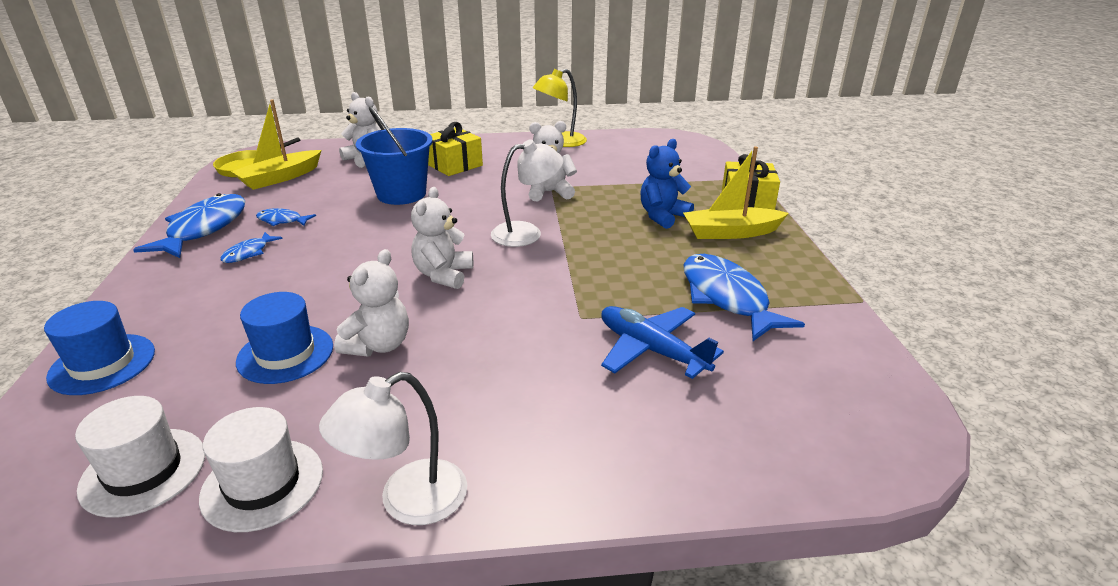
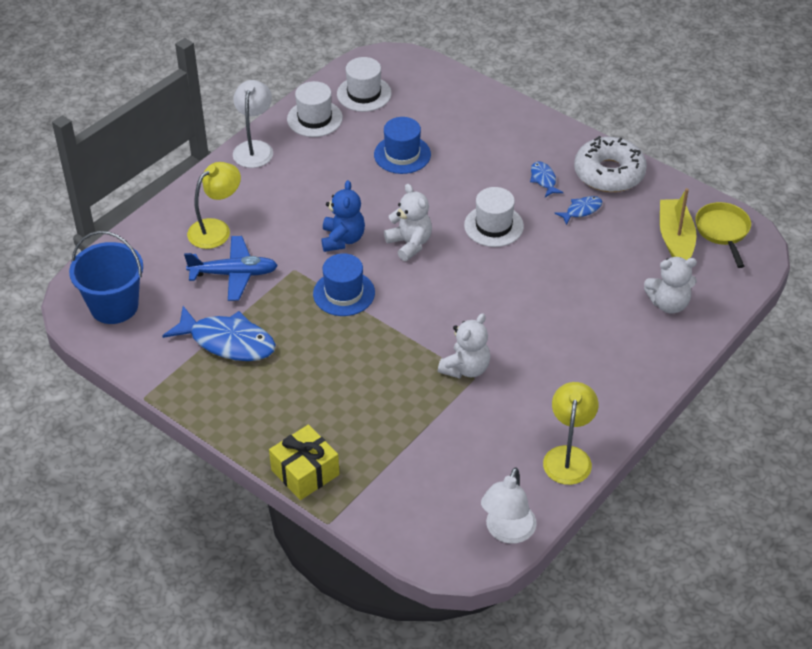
camera: 135 degrees right, 15 degrees up
blue hat [44,301,155,395] -> blue hat moved to [313,253,375,316]
blue fish [133,193,245,258] -> white donut [574,136,647,192]
white teddy bear [334,249,409,356] -> none
blue bucket [356,106,433,205] -> blue bucket moved to [69,231,143,324]
yellow gift [428,122,483,176] -> none
white lamp [491,139,563,247] -> white lamp moved to [481,468,537,544]
blue teddy bear [640,139,694,229] -> blue teddy bear moved to [321,180,365,252]
yellow boat [683,146,789,239] -> none
none -> yellow lamp [187,162,241,249]
none -> white hat [464,187,524,247]

